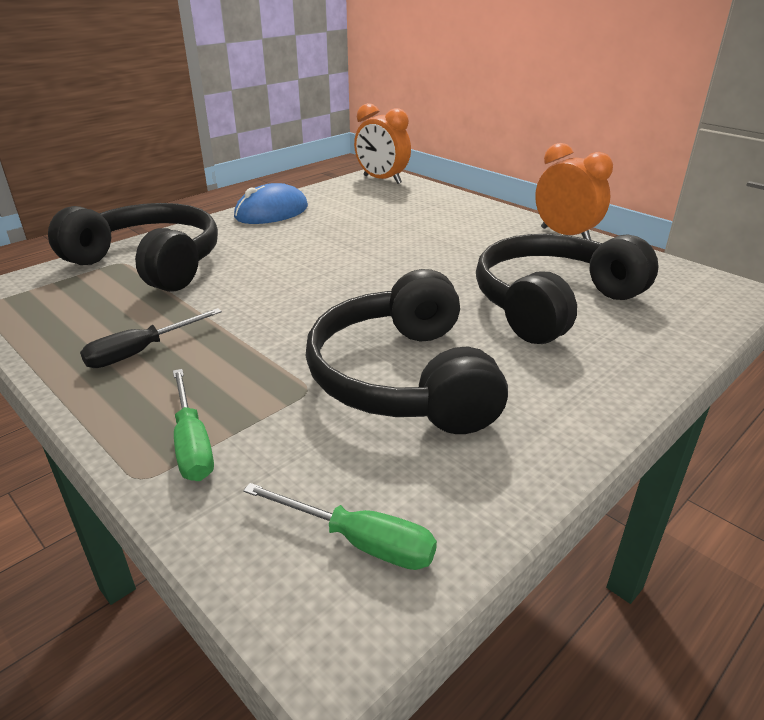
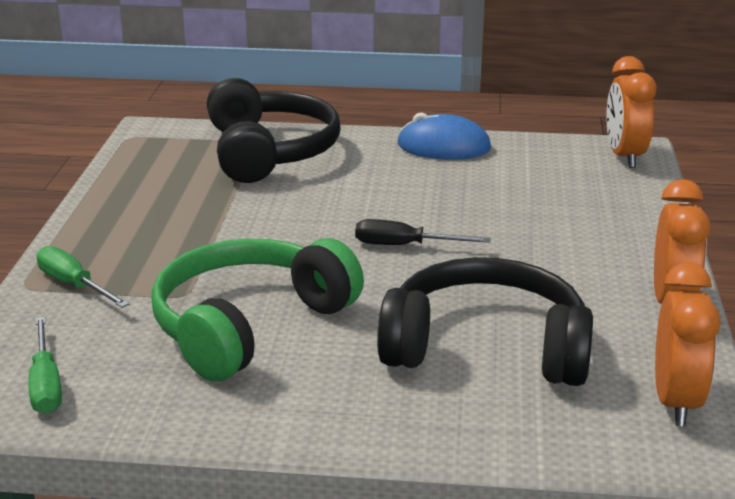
camera: 50 degrees right, 5 degrees down
black screwdriver [80,308,222,368] -> black screwdriver moved to [355,219,491,245]
green screwdriver [173,369,214,481] -> green screwdriver turned 105 degrees clockwise [37,246,129,308]
black headphones [306,269,508,434] -> green headphones [151,238,364,381]
none -> orange clock [655,262,721,426]

